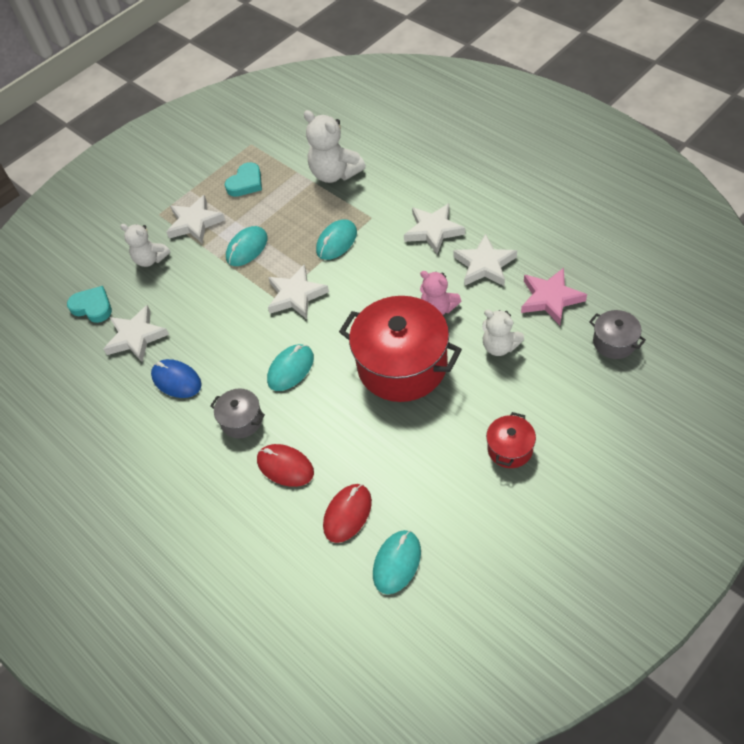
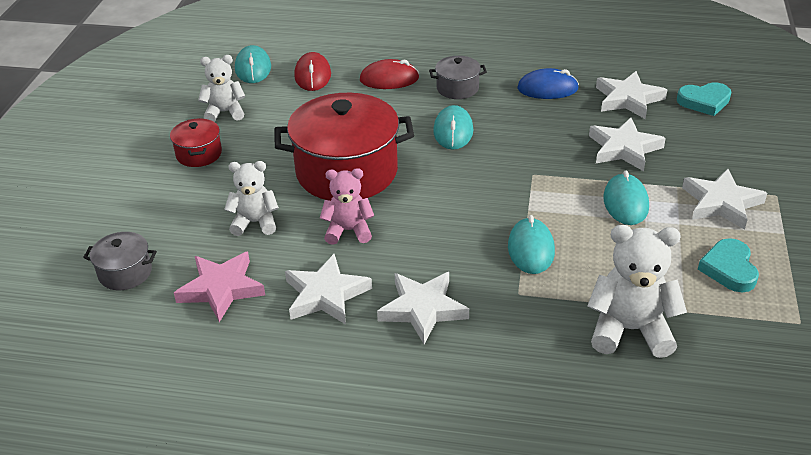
camera: 140 degrees right, 15 degrees down
white teddy bear [120,224,171,267] -> white teddy bear moved to [198,55,245,122]
white star [268,264,329,319] -> white star moved to [589,118,666,171]

